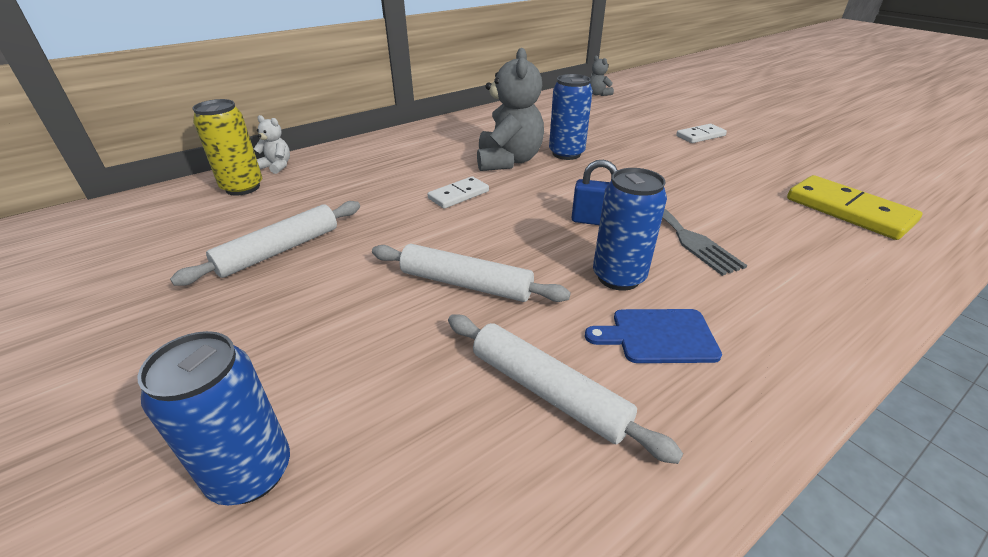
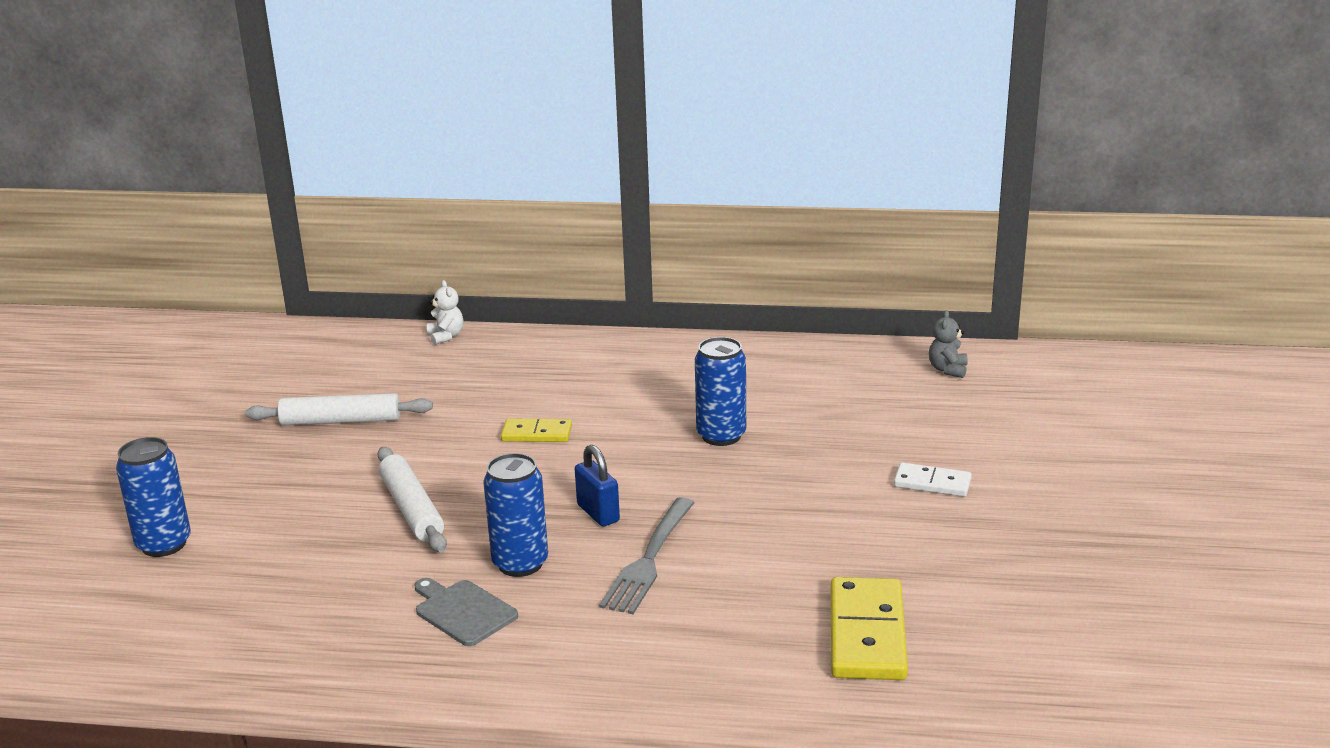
camera: 45 degrees right, 10 degrees down
yellow can [192,99,262,196] -> none
white domino [428,176,489,209] -> yellow domino [501,419,572,442]
white rolling pin [448,314,683,464] -> none
grey teddy bear [477,48,544,171] -> none
blue cutting board [585,309,722,363] -> grey cutting board [414,578,518,646]

